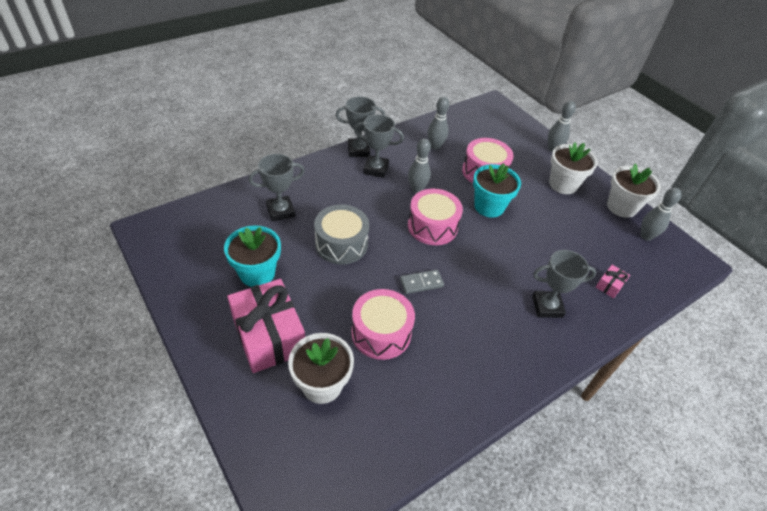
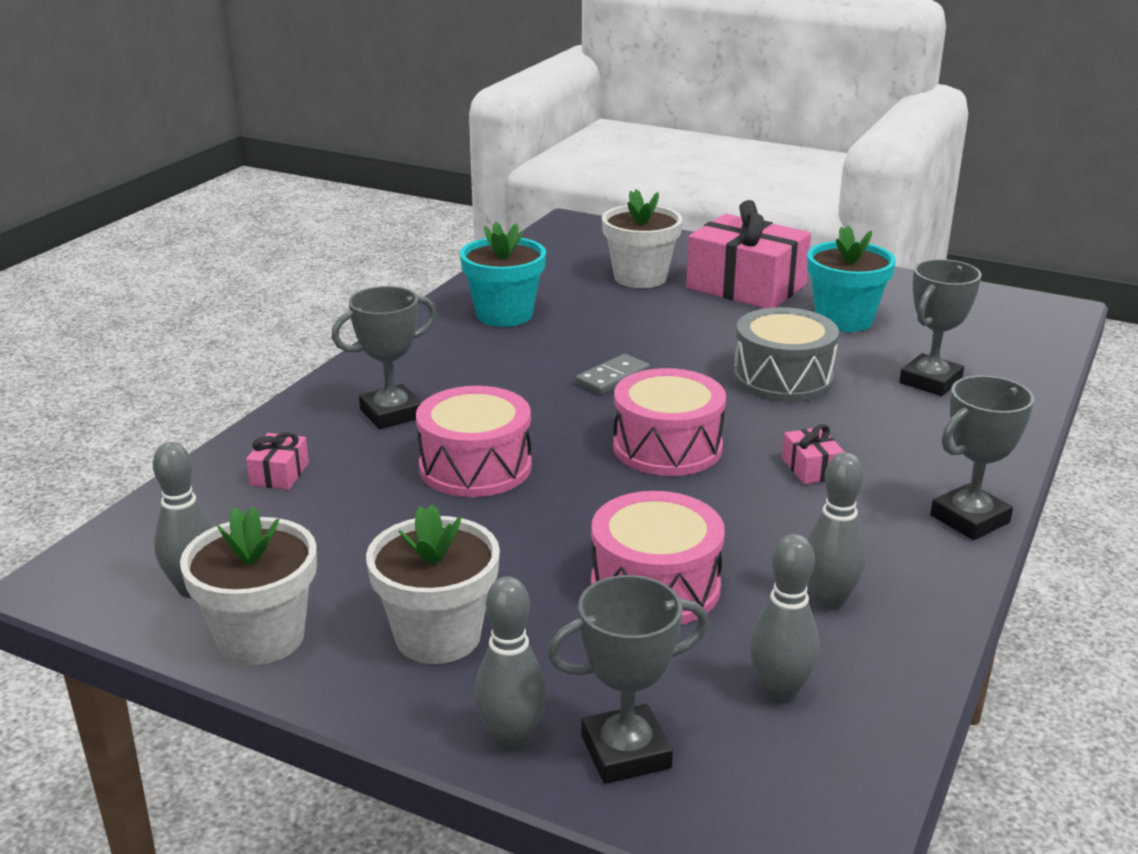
camera: 155 degrees right, 20 degrees down
pink drum [351,289,415,360] -> pink drum moved to [416,386,532,497]
grey trophy [354,114,404,178] -> grey trophy moved to [547,575,709,784]
grey bowling pin [408,139,431,193] -> grey bowling pin moved to [750,534,819,704]
turquoise flower pot [473,163,521,218] -> turquoise flower pot moved to [460,222,546,327]
none -> pink gift [782,424,844,484]

